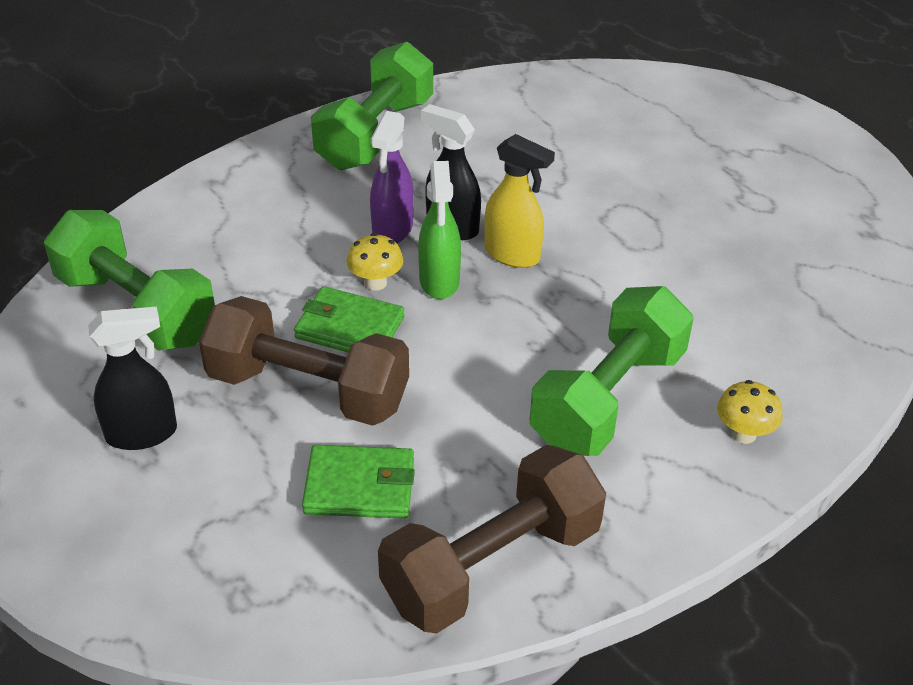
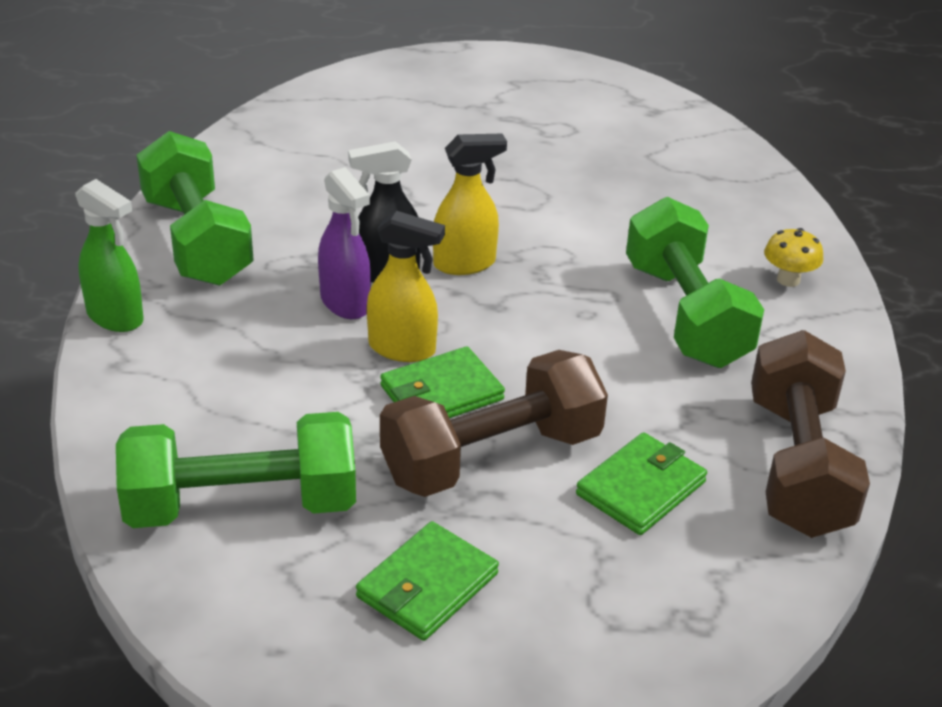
camera: 50 degrees left, 5 degrees down
black spray bottle [88,307,177,450] -> green wallet [356,521,499,641]
yellow mushroom [346,233,403,291] -> yellow spray bottle [367,211,445,362]
green spray bottle [418,161,461,299] -> green spray bottle moved to [75,179,144,332]

